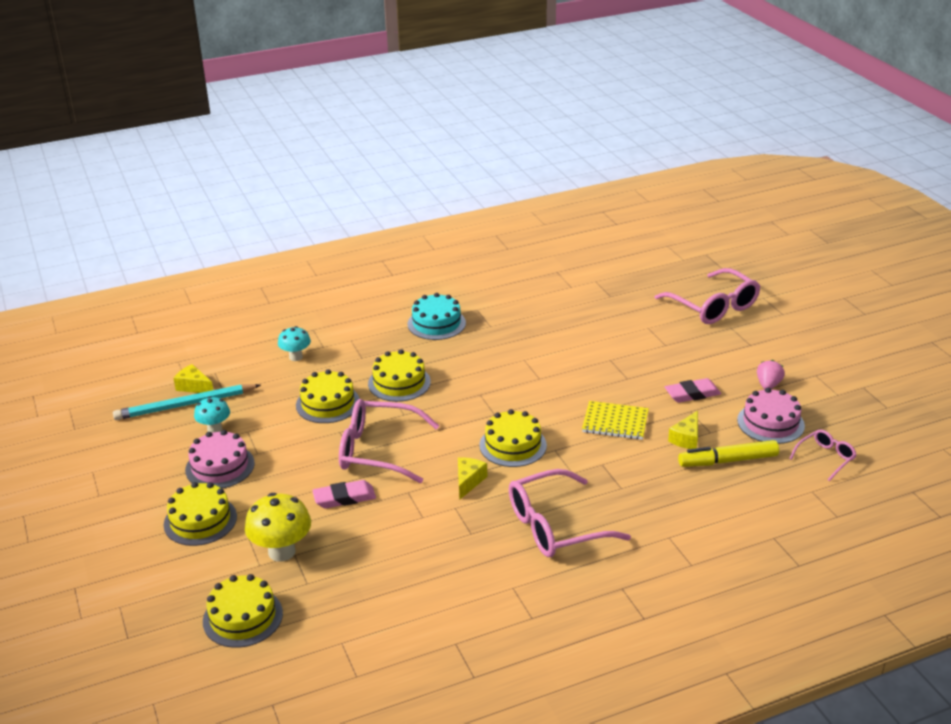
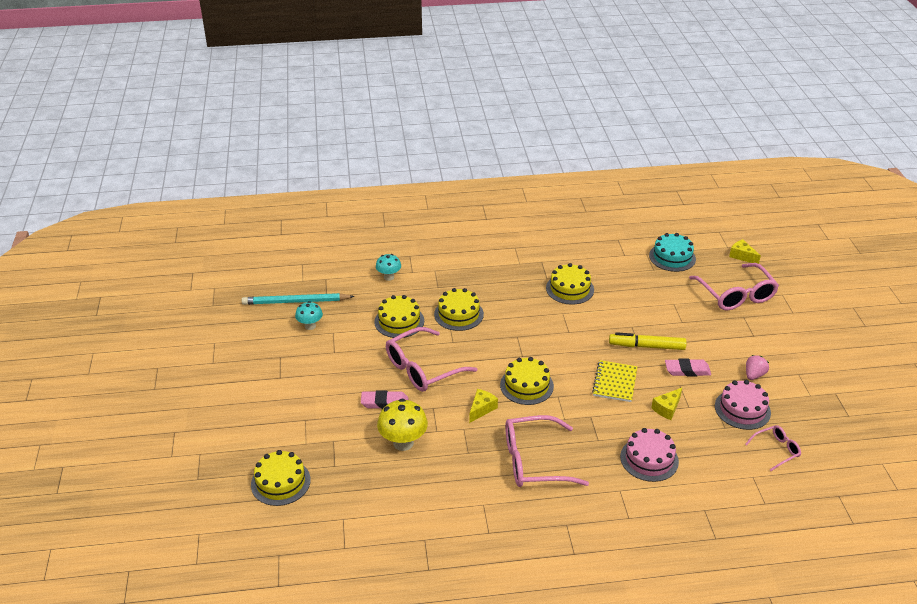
camera: 15 degrees right, 5 degrees up
yellow cake [164,482,237,546] -> yellow cake moved to [546,263,594,305]
yellow cheese [173,364,213,393] -> yellow cheese moved to [729,239,761,264]
pink cake [185,430,255,489] -> pink cake moved to [620,428,679,482]
yellow mushroom [245,493,311,562] -> yellow mushroom moved to [377,399,428,451]
pink glasses [339,399,439,483] -> pink glasses turned 60 degrees counterclockwise [386,327,477,392]
turquoise cake [408,293,466,340] -> turquoise cake moved to [649,233,696,272]
yellow notebook [582,401,649,440] -> yellow notebook turned 75 degrees clockwise [592,360,637,402]
yellow marker [678,440,779,467] -> yellow marker moved to [609,332,687,350]

